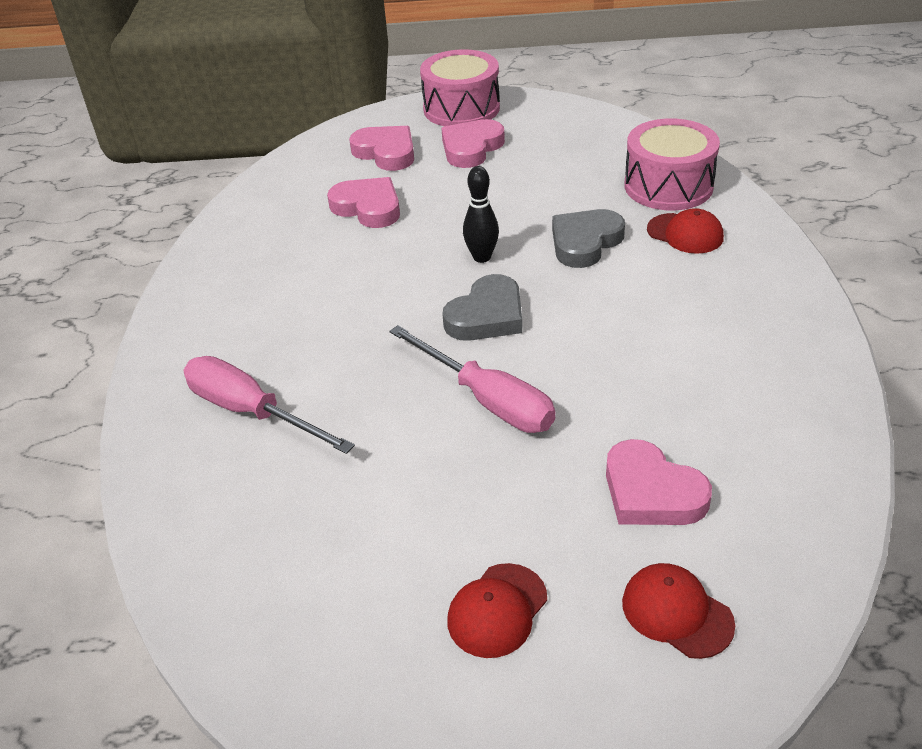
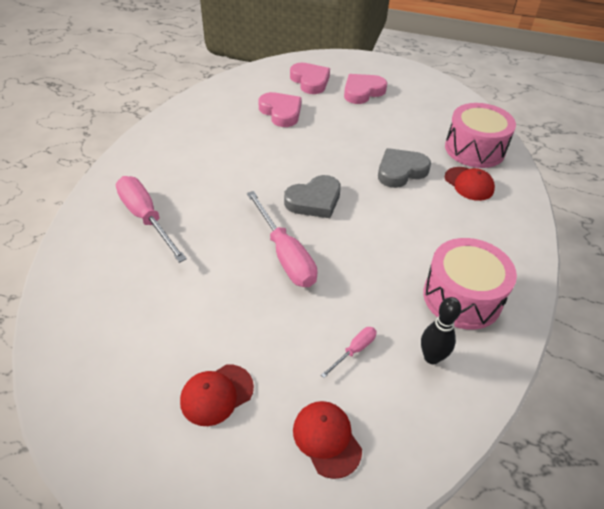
camera: 15 degrees right, 5 degrees up
pink drum [420,49,500,126] -> pink drum moved to [423,238,517,330]
black bowling pin [463,166,499,263] -> black bowling pin moved to [421,297,461,364]
pink heart [606,439,712,525] -> pink screwdriver [321,327,377,378]

